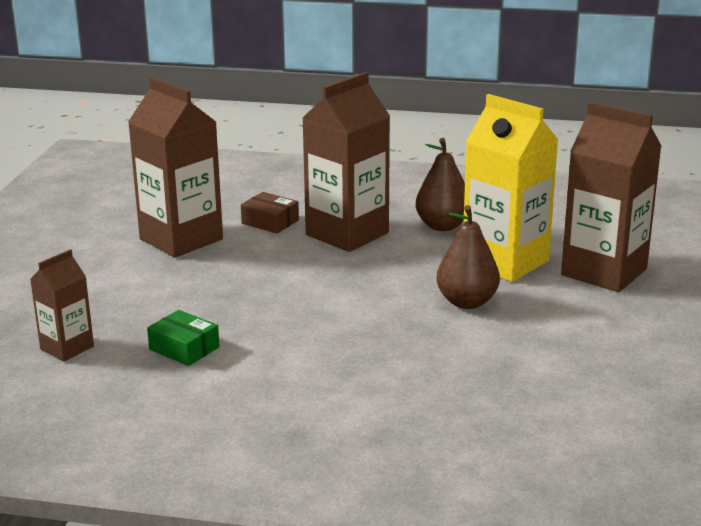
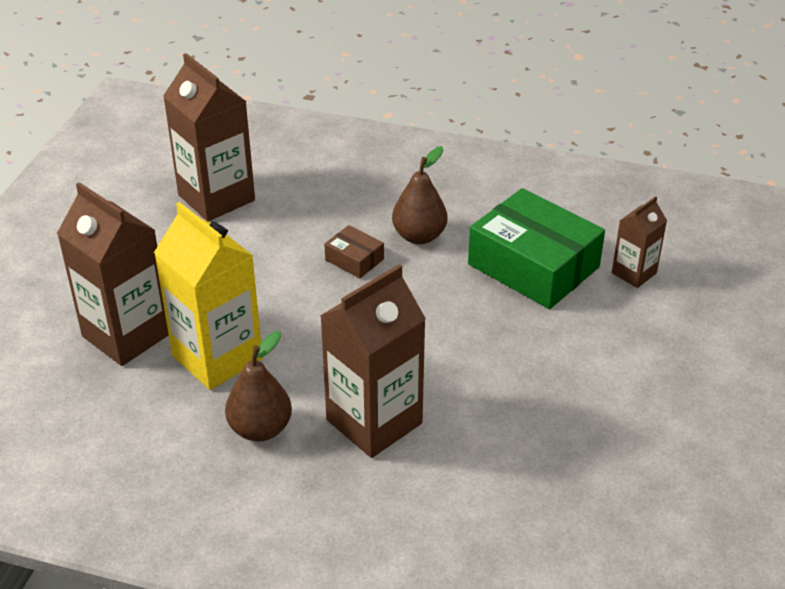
camera: 175 degrees left, 15 degrees up
brown carton [128,77,223,257] -> brown carton moved to [163,53,255,221]
green box [147,310,220,366] -> green box [468,188,605,309], size x2.23
brown box [241,192,299,234] -> brown box moved to [324,225,384,278]
brown pear [436,205,500,309] -> brown pear moved to [392,146,448,244]

